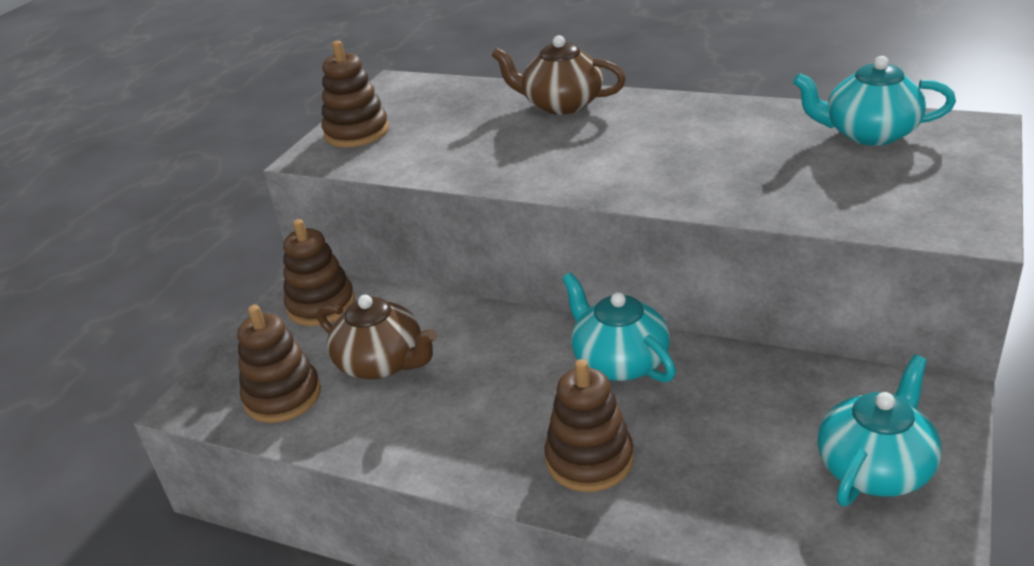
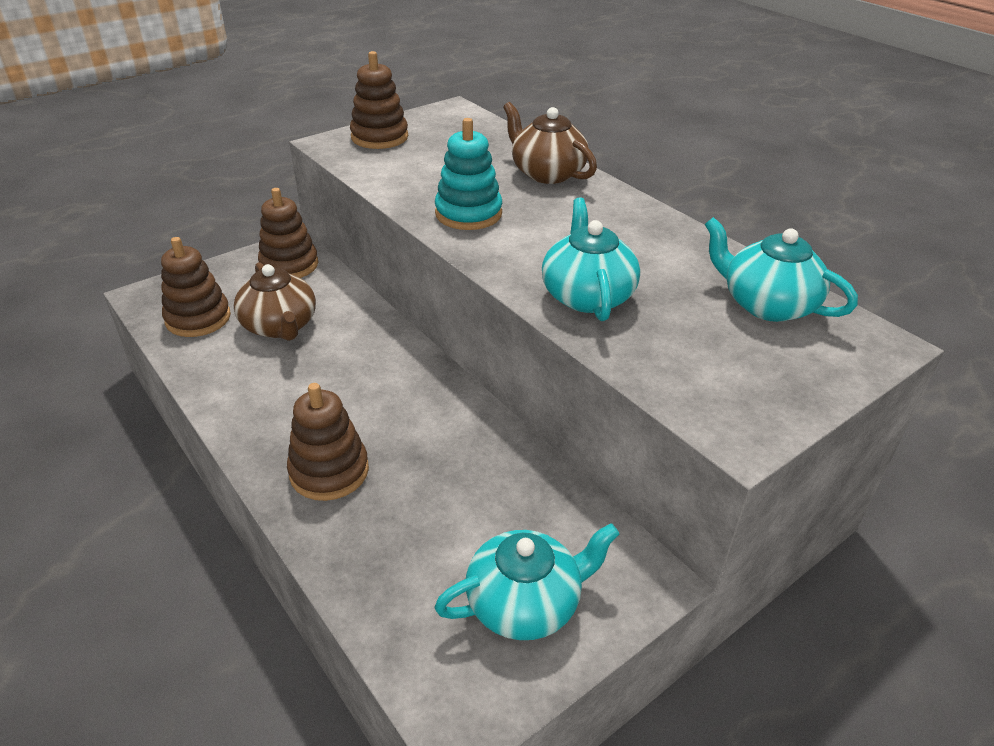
camera: 25 degrees right, 5 degrees up
turquoise teapot [562,273,676,382] -> turquoise teapot moved to [542,198,640,321]
none -> turquoise stacking toy [435,118,502,230]

